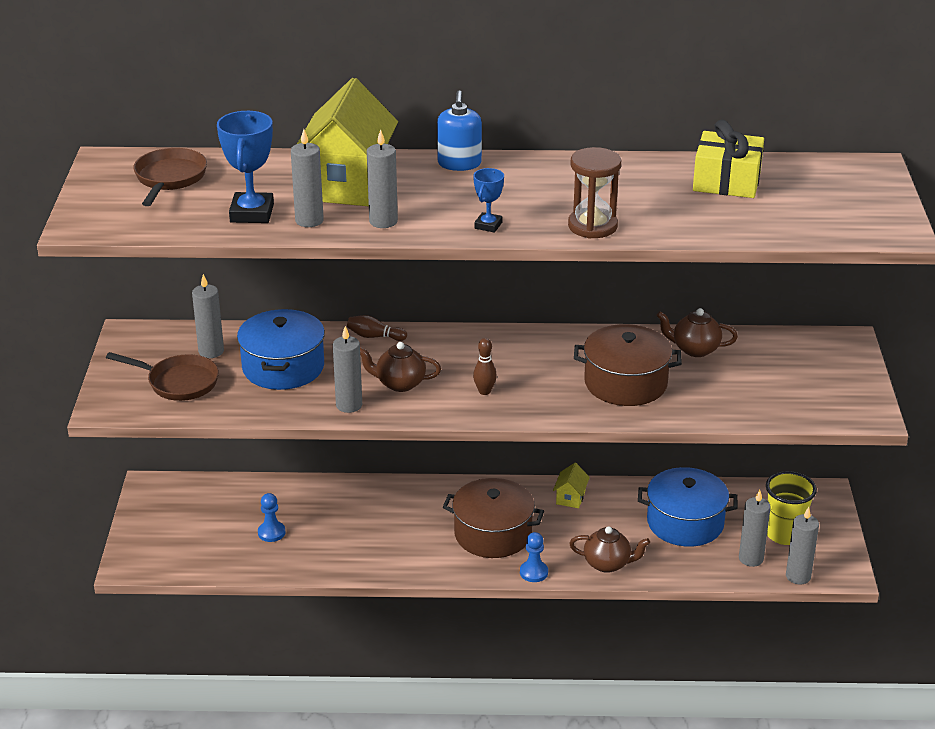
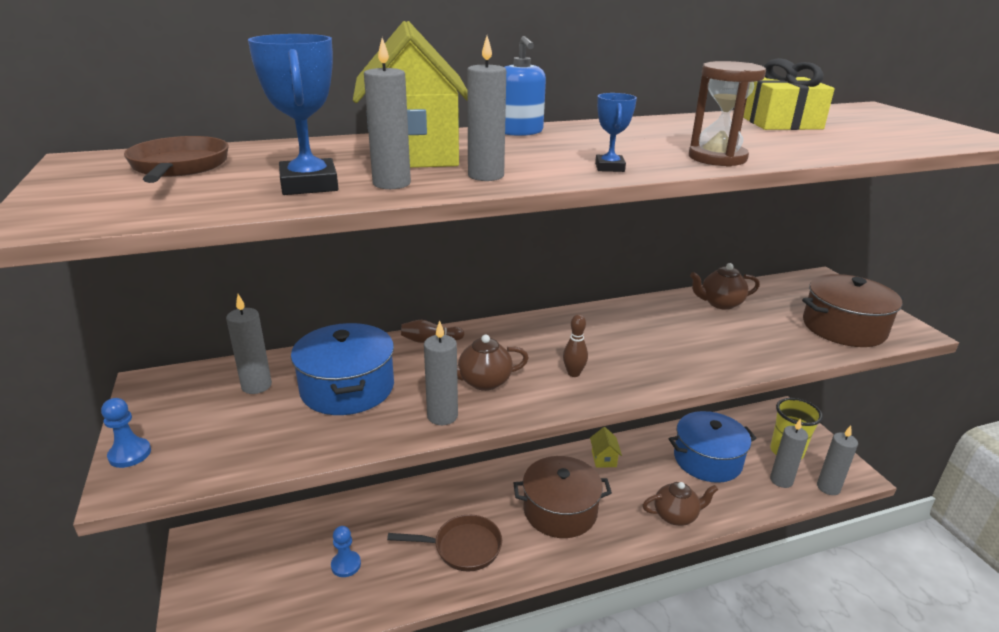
camera: 20 degrees left, 5 degrees down
brown pan [106,352,219,401] -> brown pan moved to [387,515,502,572]
blue pawn [520,532,548,582] -> blue pawn moved to [101,398,151,468]
brown pot [574,324,682,406] -> brown pot moved to [802,274,904,347]

